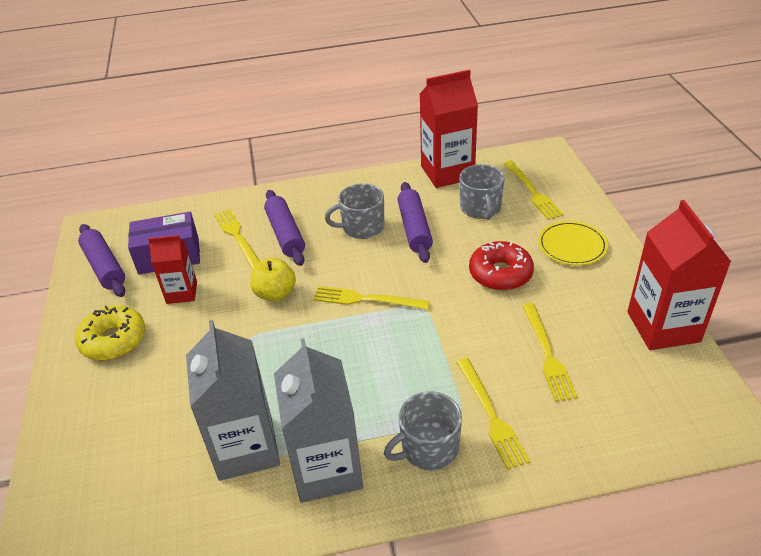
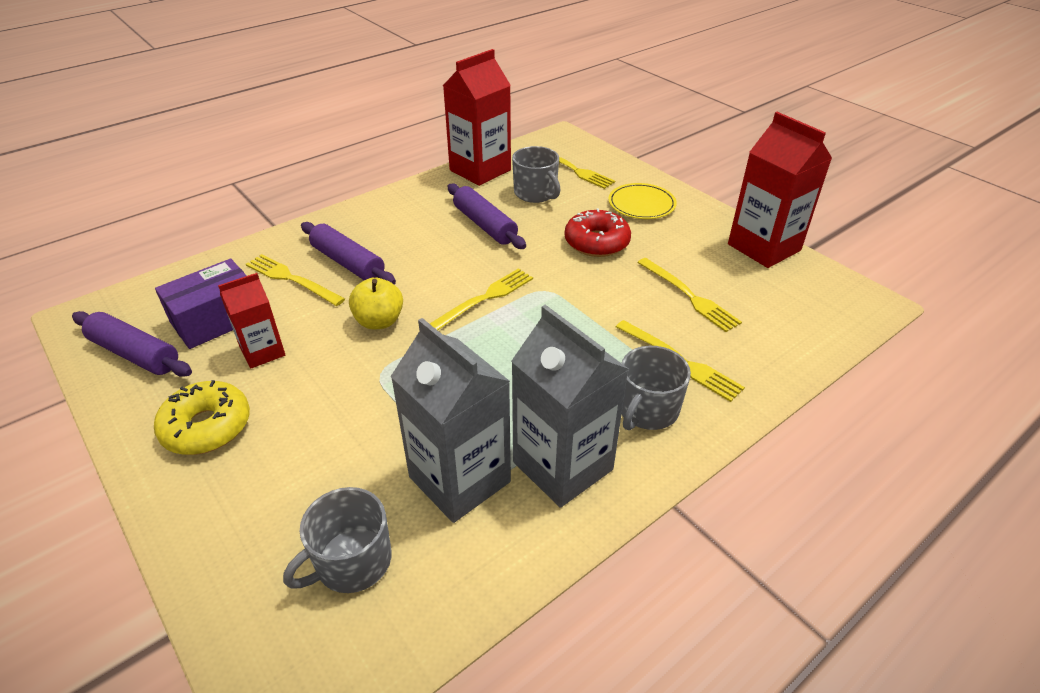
camera: 30 degrees left, 0 degrees up
yellow fork [313,286,430,310] -> yellow fork turned 150 degrees clockwise [430,268,533,330]
grey mug [325,183,384,239] -> grey mug moved to [283,487,391,593]

